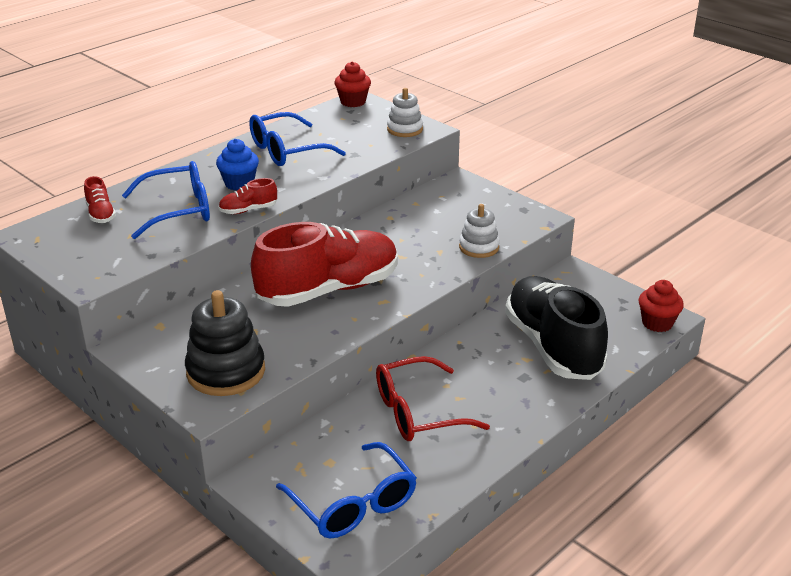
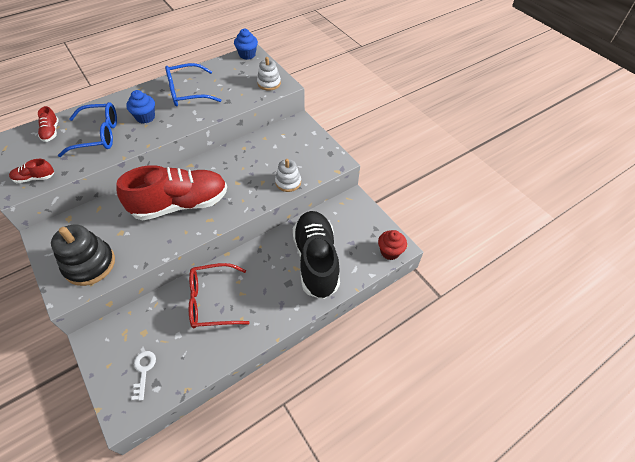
camera: 10 degrees right, 20 degrees up
red shoe [218,178,277,214] -> red shoe moved to [9,159,54,183]
blue glasses [276,442,417,539] -> white key [131,351,156,401]
red cupcake [334,61,371,107] -> blue cupcake [234,29,258,60]

